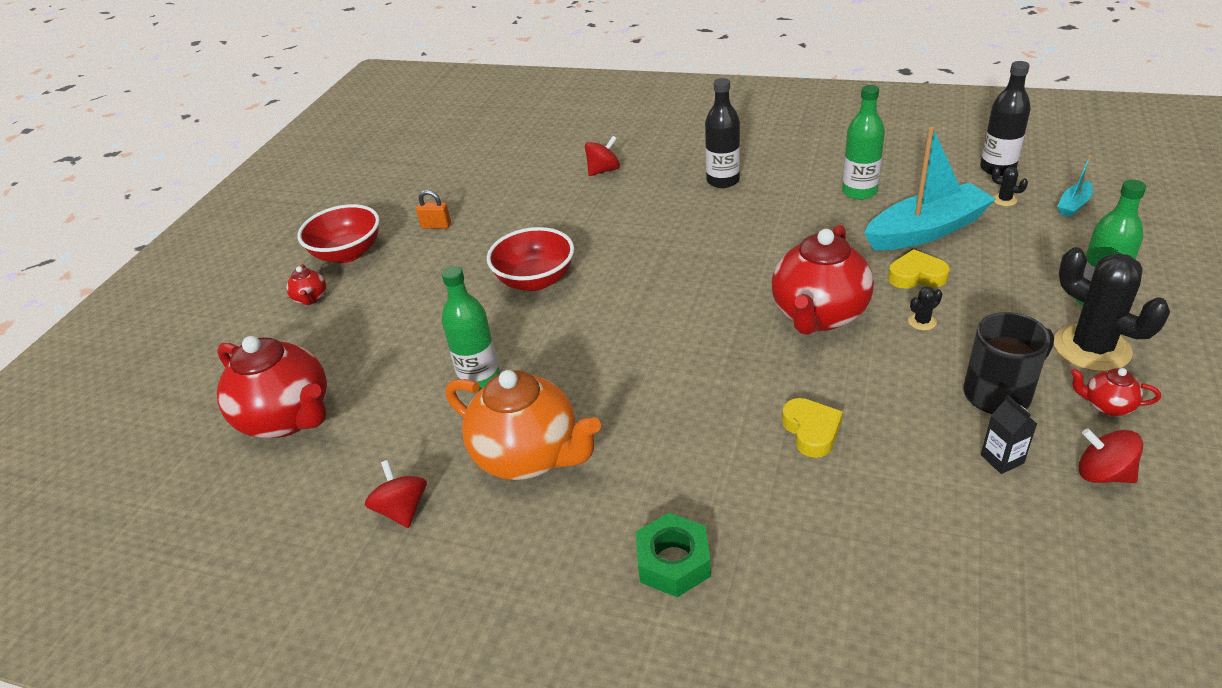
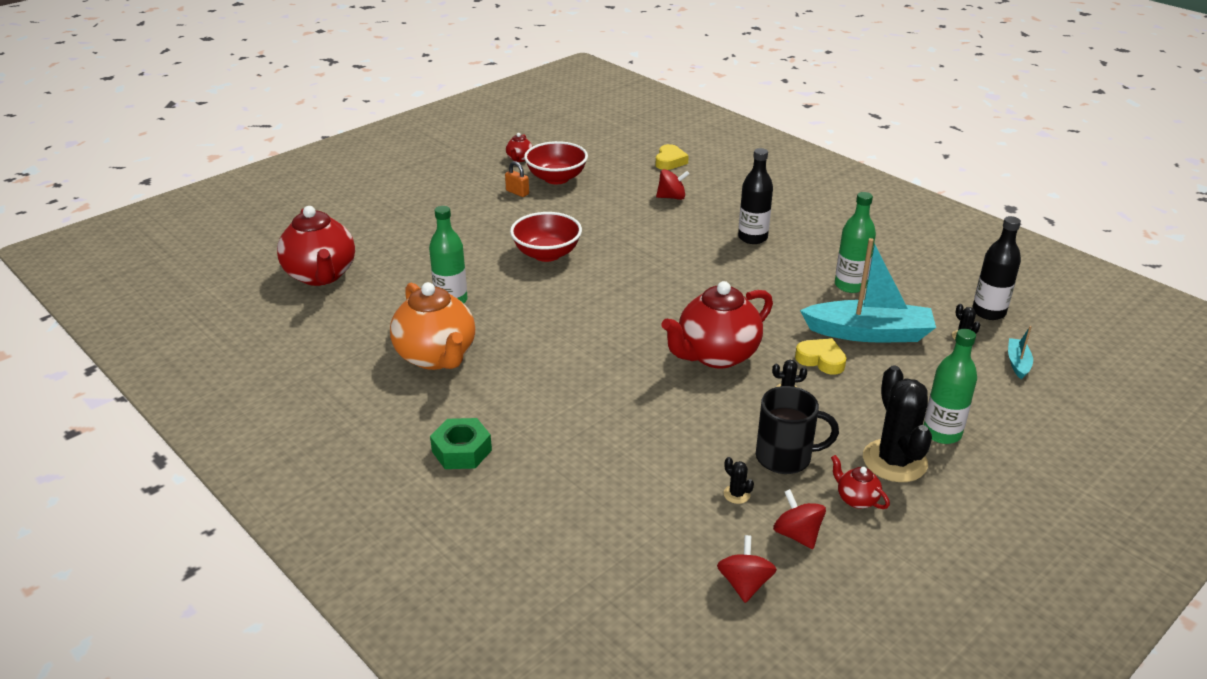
camera: 25 degrees right, 5 degrees down
red teapot [286,264,326,305] -> red teapot moved to [506,133,533,162]
red bowl [297,204,380,263] -> red bowl moved to [524,141,588,184]
red spinning top [365,460,427,528] -> red spinning top moved to [717,535,777,603]
yellow heart [782,398,843,458] -> yellow heart moved to [656,144,689,170]
black carton [981,395,1037,474] -> black cactus [723,457,754,504]
turquoise boat [1057,156,1093,217] -> turquoise boat turned 120 degrees clockwise [1008,326,1033,380]

